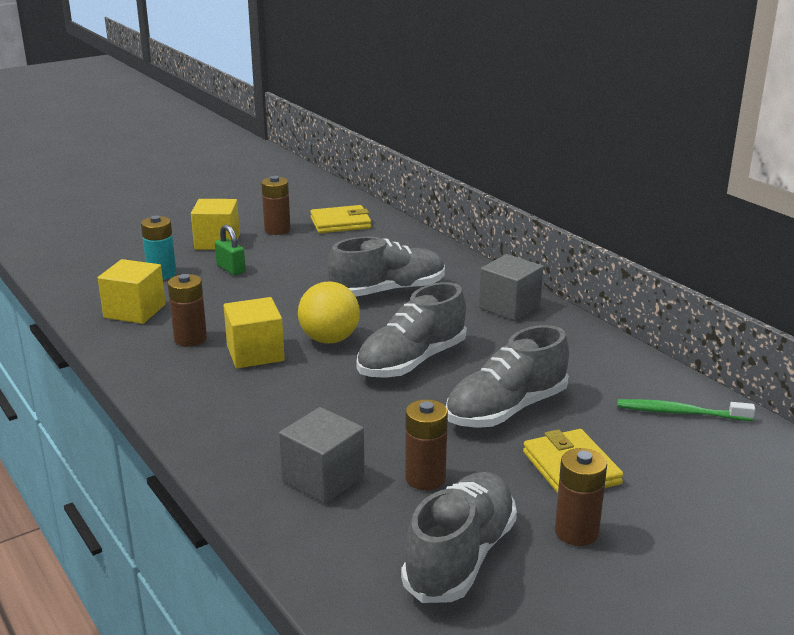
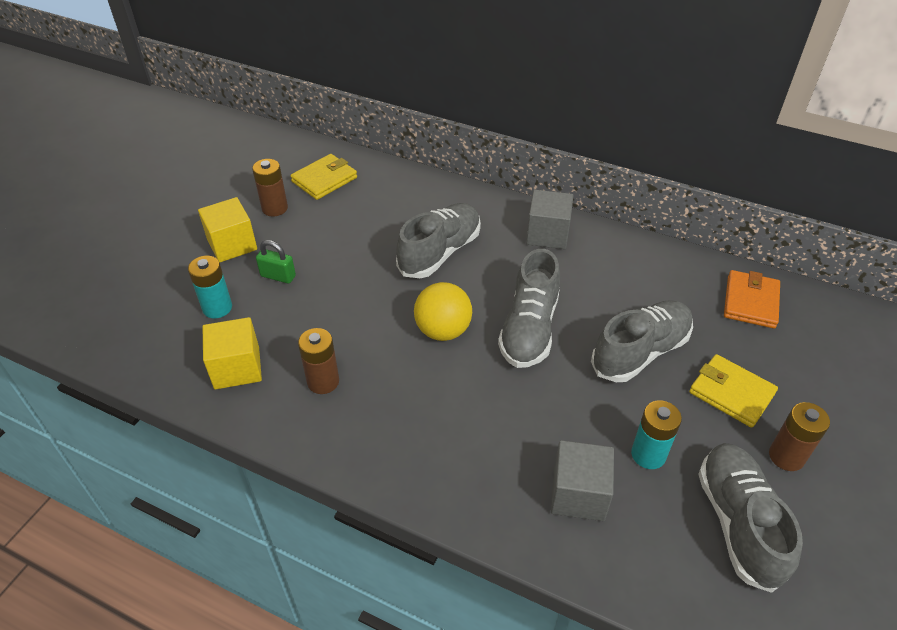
camera: 30 degrees left, 20 degrees up
yellow cube [224,297,284,369] -> none
brown battery [405,400,448,490] -> turquoise battery [631,400,682,469]
grey shoe [446,325,569,428] -> grey shoe turned 150 degrees counterclockwise [591,300,693,382]
green toothbrush [617,399,755,421] -> orange wallet [724,270,780,329]

